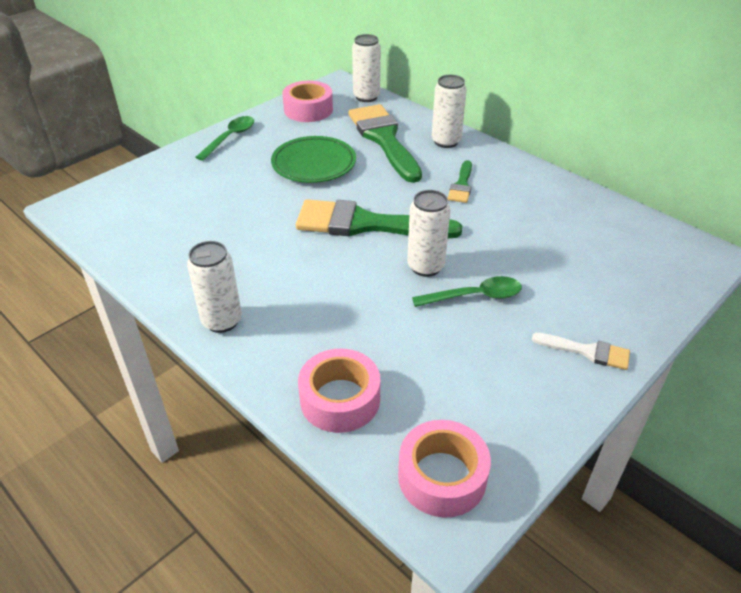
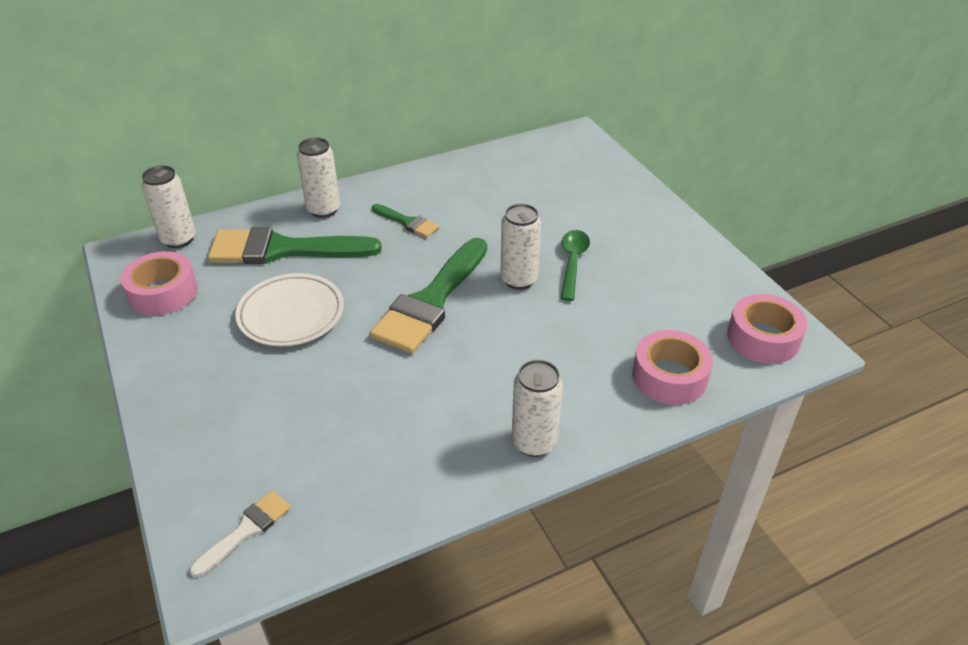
camera: 70 degrees left, 0 degrees up
green spoon [196,116,254,161] -> none
green plate [271,136,356,183] -> white plate [235,273,344,346]
white brush [532,333,630,370] -> white brush moved to [189,491,291,577]

